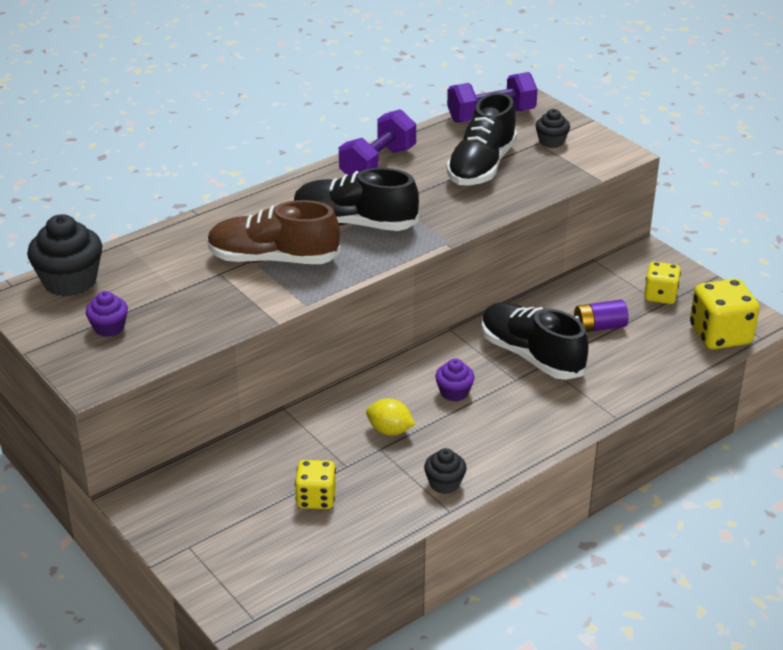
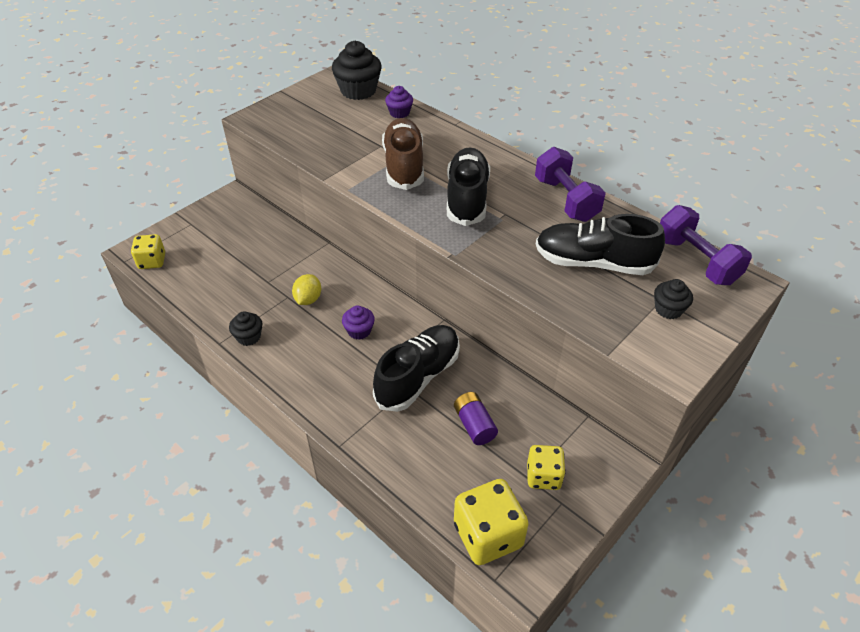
camera: 80 degrees right, 10 degrees up
purple cupcake [86,291,128,337] -> purple cupcake moved to [385,86,413,118]
yellow dice [295,460,336,509] -> yellow dice moved to [131,234,165,269]
purple dumbbell [339,109,416,175] -> purple dumbbell turned 45 degrees clockwise [535,147,606,222]

